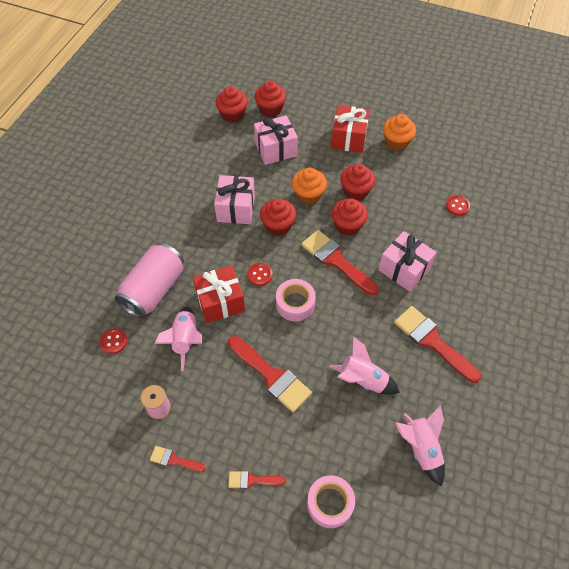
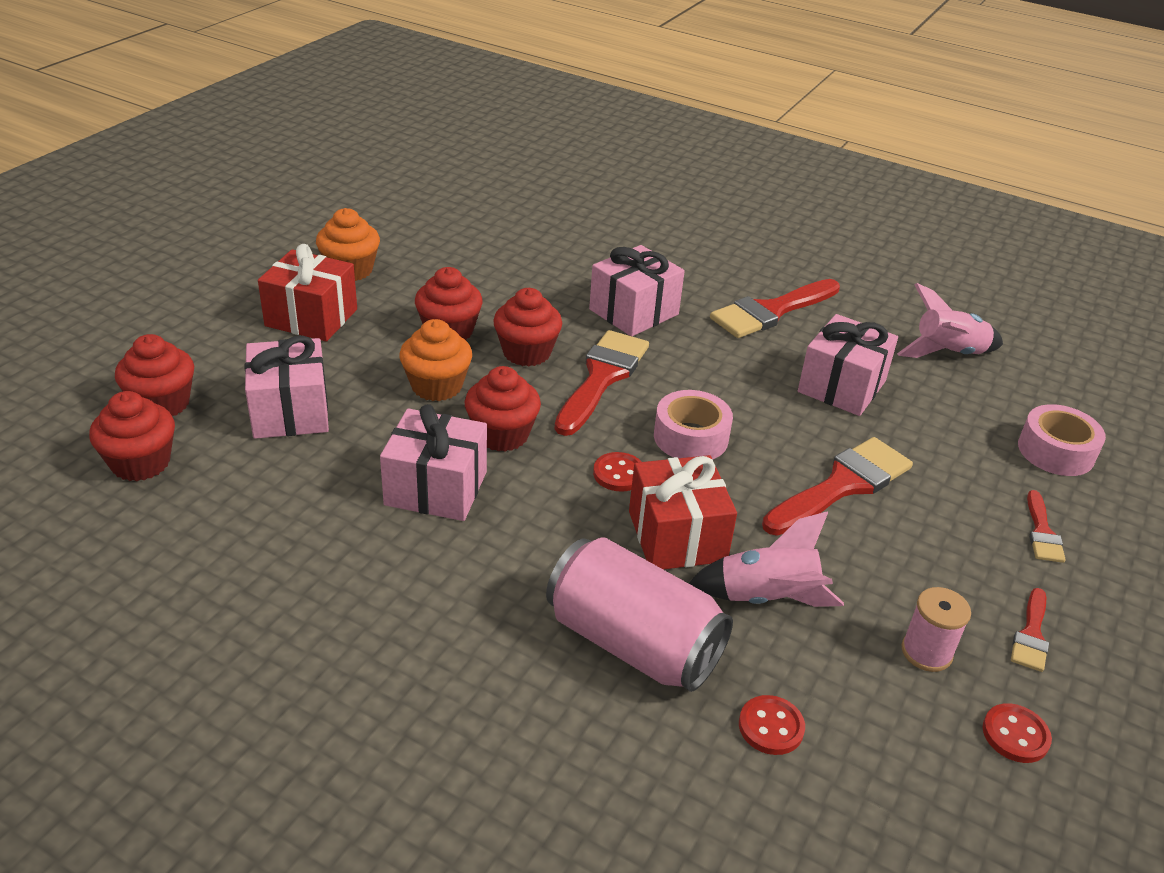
camera: 85 degrees left, 20 degrees down
red brush [301,230,378,295] -> red brush turned 150 degrees clockwise [555,330,649,436]
pink rocket [329,336,400,395] -> pink gift [798,314,898,416]
red button [446,195,470,216] -> red button moved to [983,703,1052,763]

